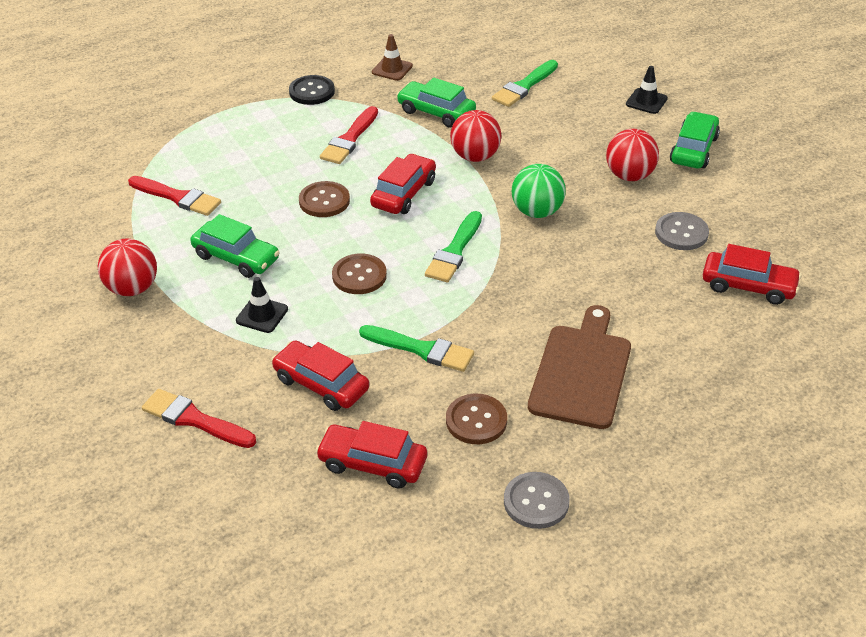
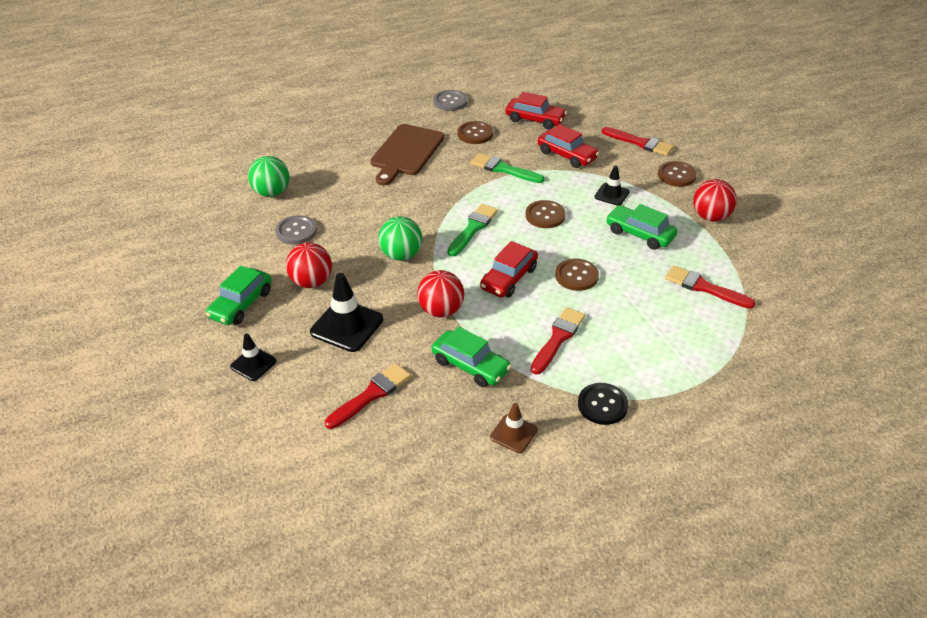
camera: 175 degrees left, 0 degrees up
green brush [492,60,558,107] -> red brush [325,363,411,429]
red car [703,244,802,305] -> green ball [248,156,290,197]
none -> black traffic cone [310,273,383,352]
none -> brown button [658,161,697,187]

